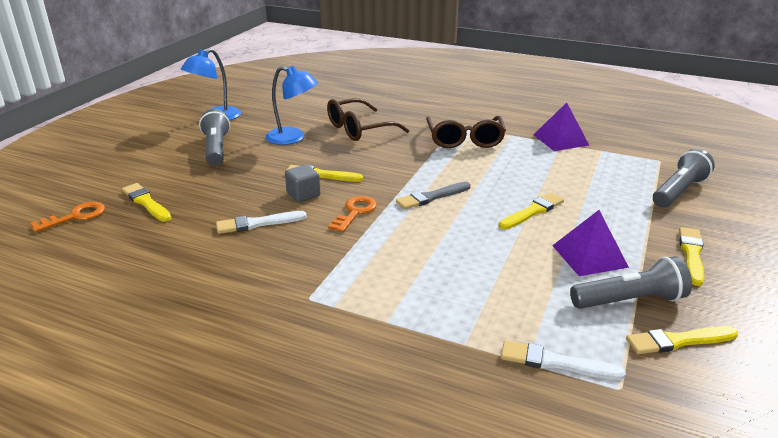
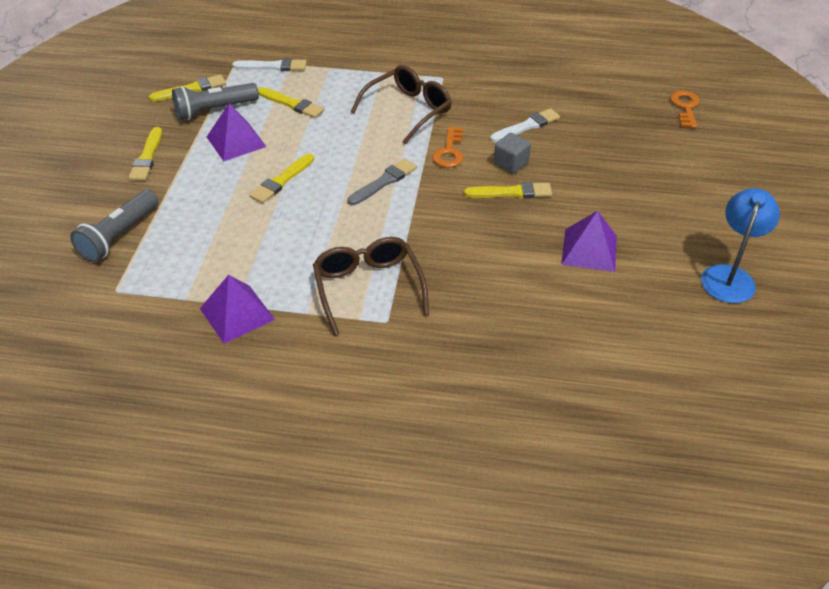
camera: 165 degrees right, 15 degrees up
orange key [30,202,105,233] -> orange key turned 150 degrees clockwise [670,90,700,128]
yellow brush [122,183,171,222] -> yellow brush moved to [258,87,324,118]
grey flashlight [199,109,230,166] -> none
blue lamp [266,65,318,145] -> purple pyramid [561,211,617,272]
brown glasses [327,98,409,141] -> brown glasses moved to [351,65,452,144]

